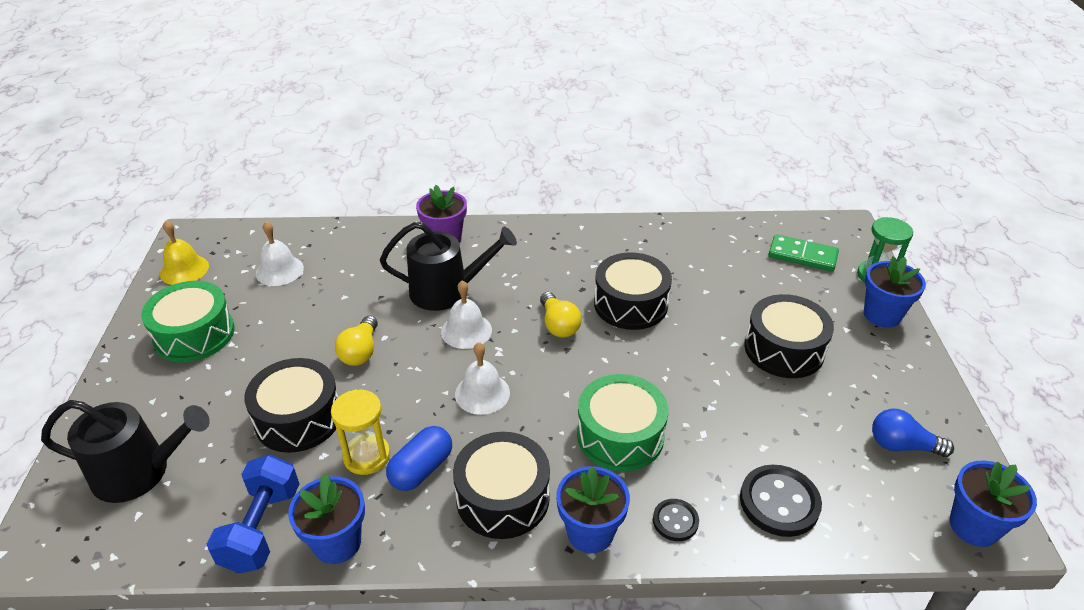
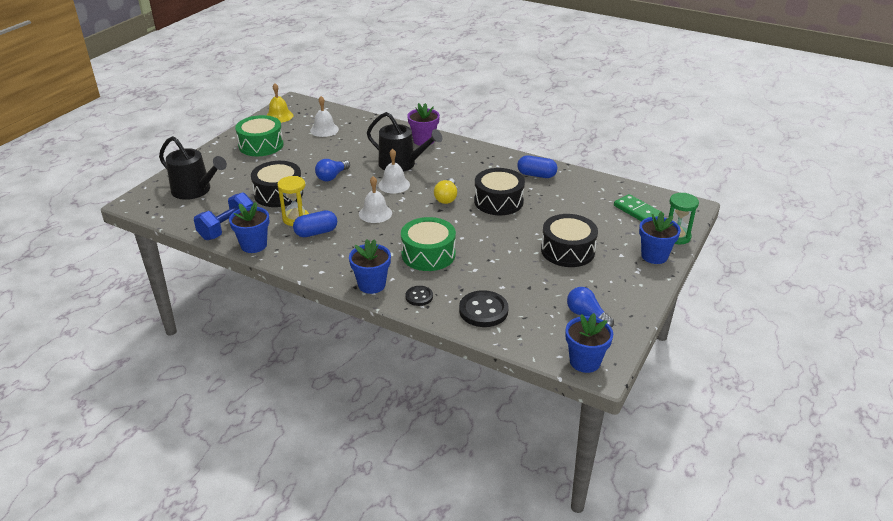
camera: 30 degrees right, 5 degrees down
yellow light bulb [335,316,378,366] -> blue light bulb [315,159,350,181]
black drum [453,432,550,539] -> none
none -> blue capsule [517,155,557,178]

